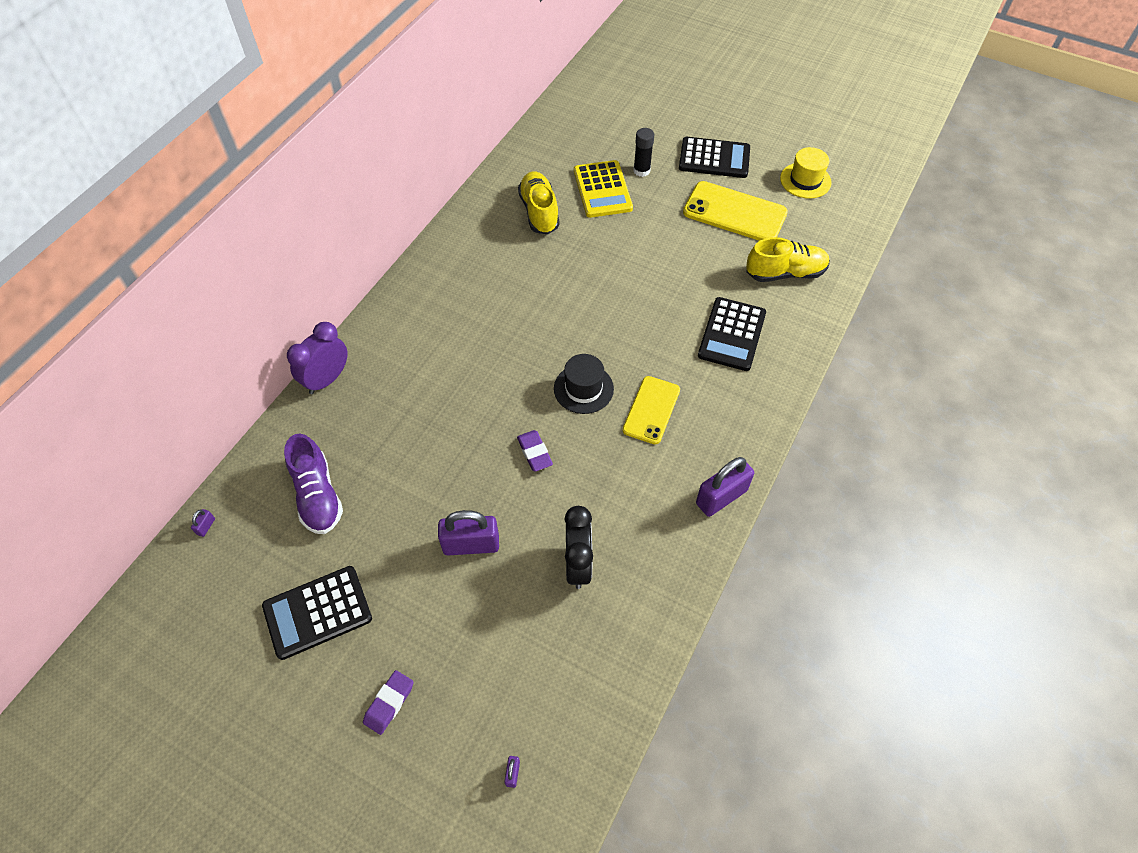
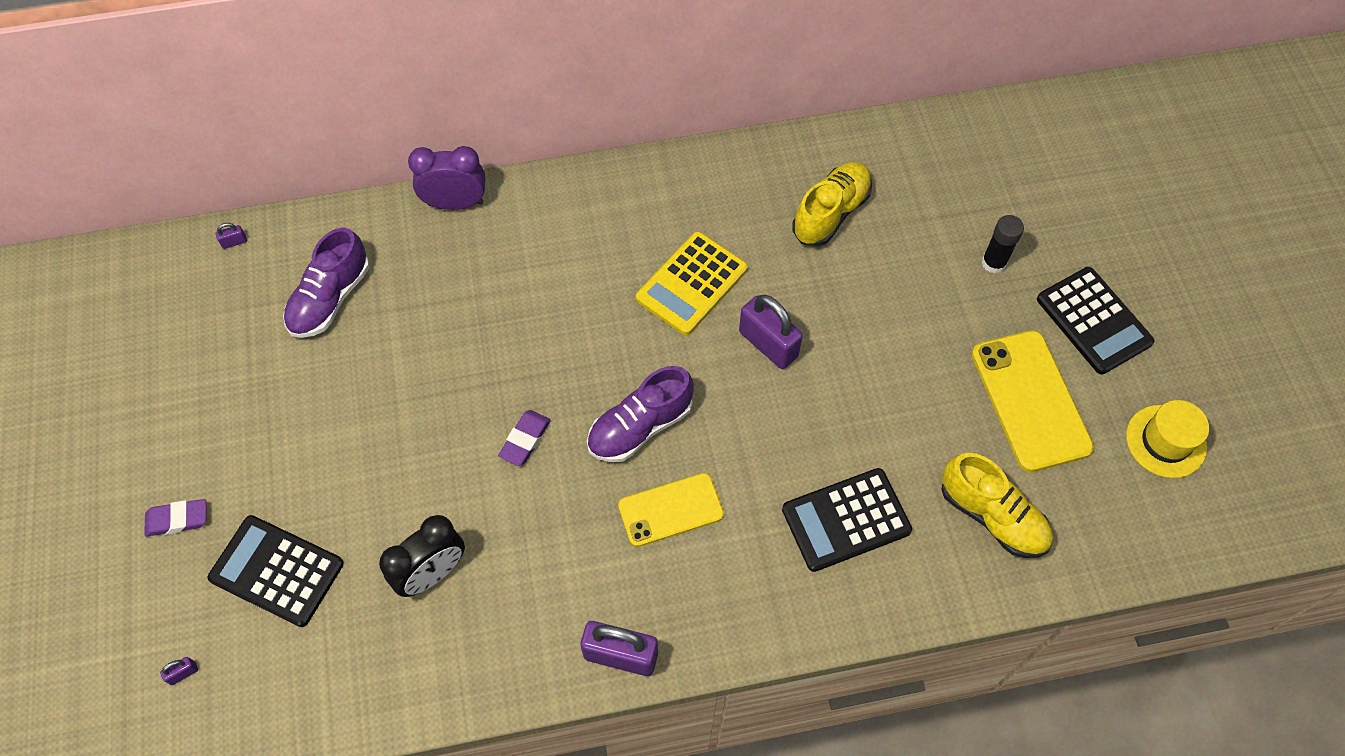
camera: 50 degrees right, 5 degrees up
black calculator [262,566,372,660] -> black calculator moved to [208,515,344,627]
purple padlock [438,510,499,555] -> purple padlock moved to [739,295,803,369]
black hat [554,354,614,414] -> purple shoe [587,366,693,462]
yellow calculator [574,160,633,218] -> yellow calculator moved to [636,231,748,335]

